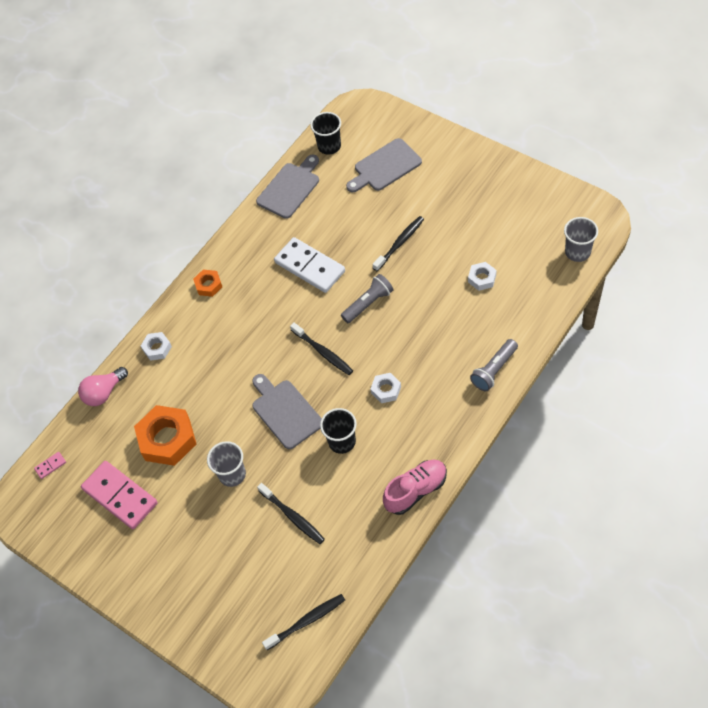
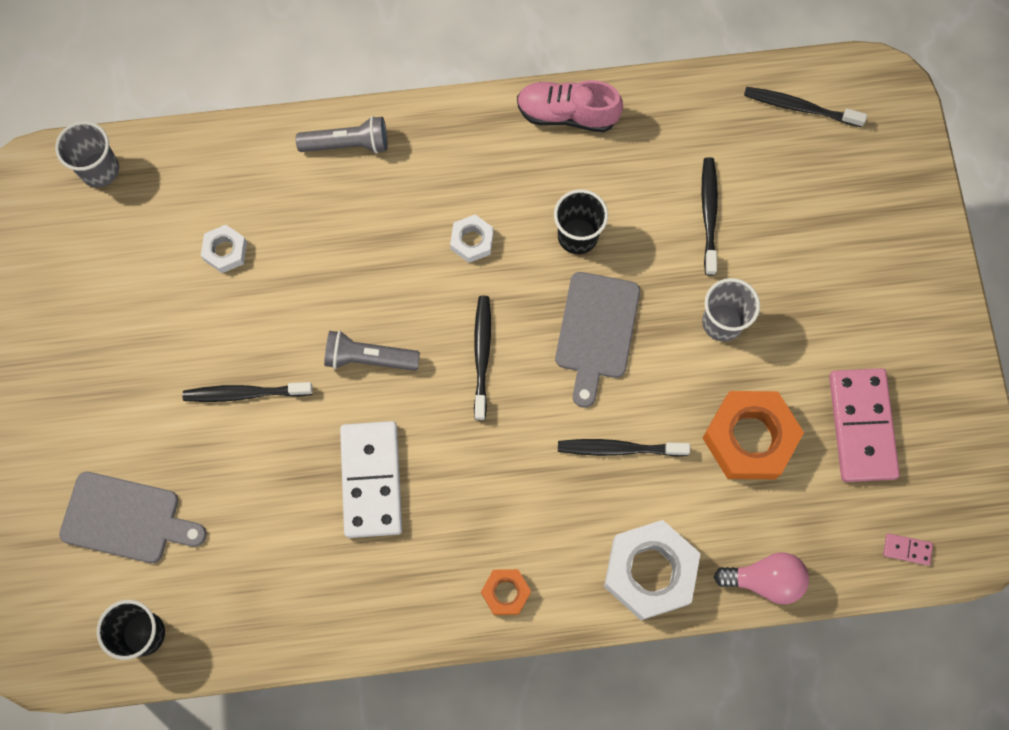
camera: 140 degrees left, 15 degrees up
white nut [141,332,172,361] -> white nut [604,520,701,620], size x1.97
grey cutting board [256,155,319,219] -> none
none -> black toothbrush [558,439,690,457]

